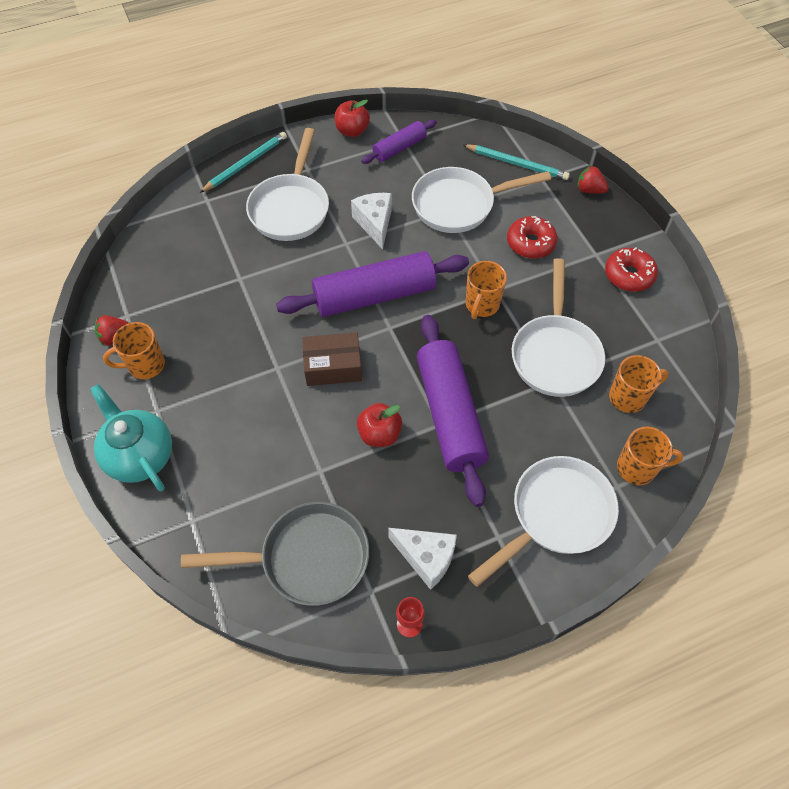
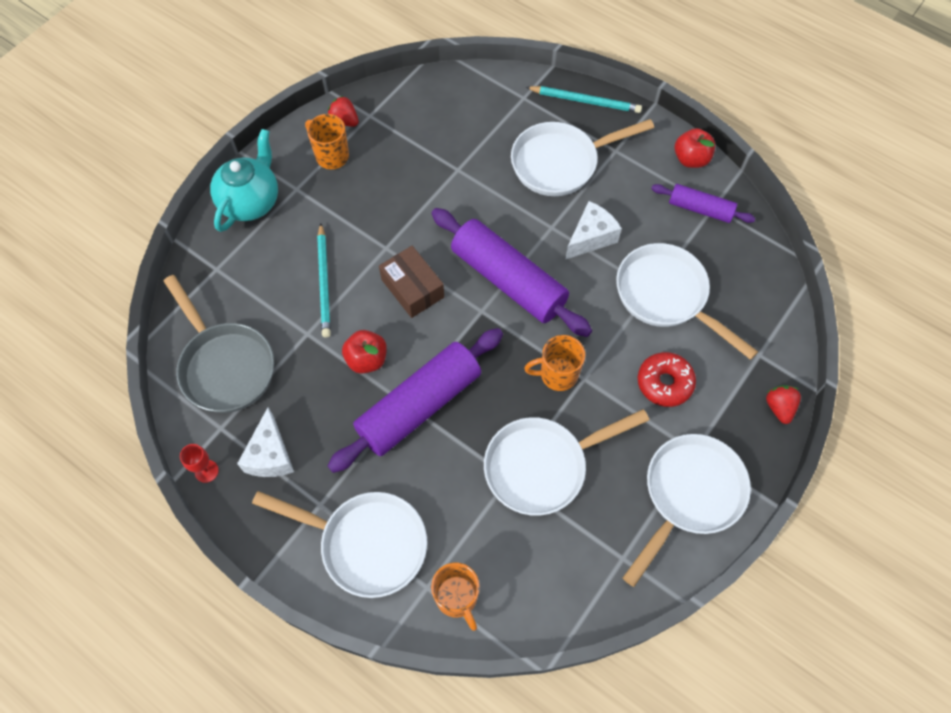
camera: 60 degrees right, 5 degrees up
turquoise pencil [464,144,570,180] -> turquoise pencil moved to [317,223,331,337]
red donut [605,247,658,292] -> white pan [623,434,751,587]
orange mug [609,355,668,413] -> none

